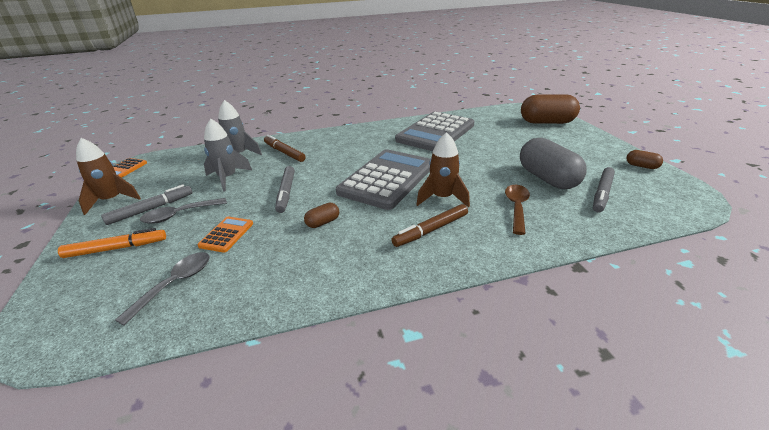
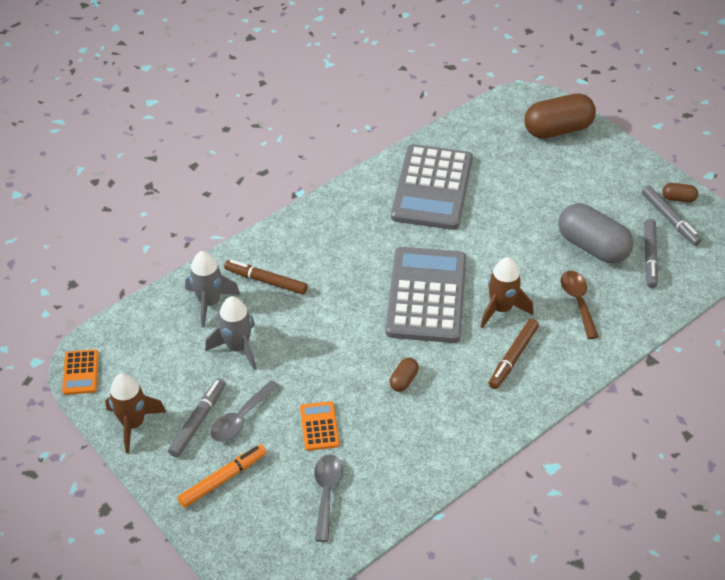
camera: 25 degrees left, 15 degrees up
grey marker [275,166,295,213] -> grey marker moved to [642,186,702,246]

